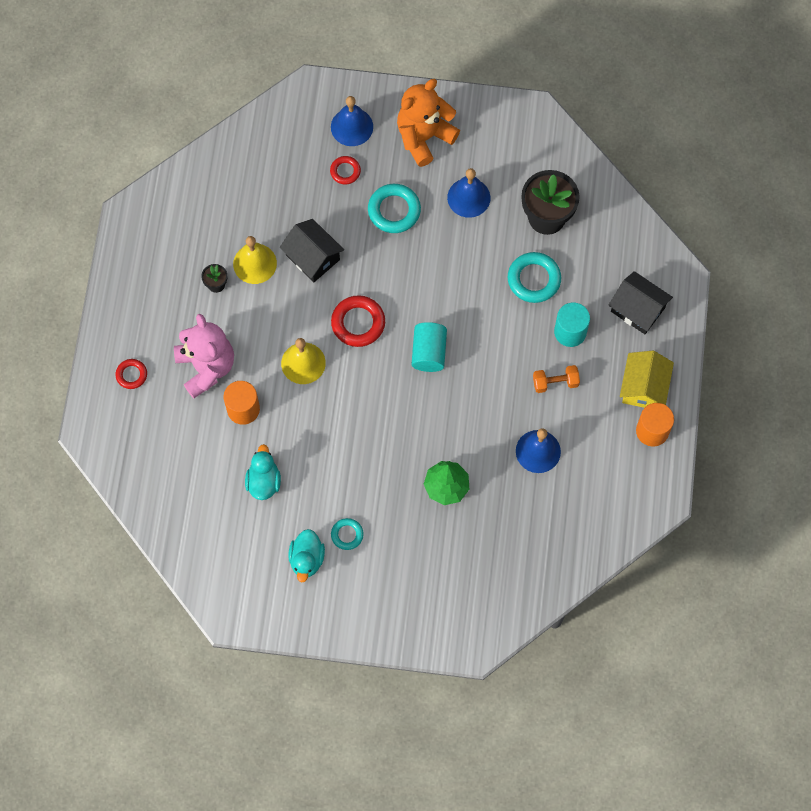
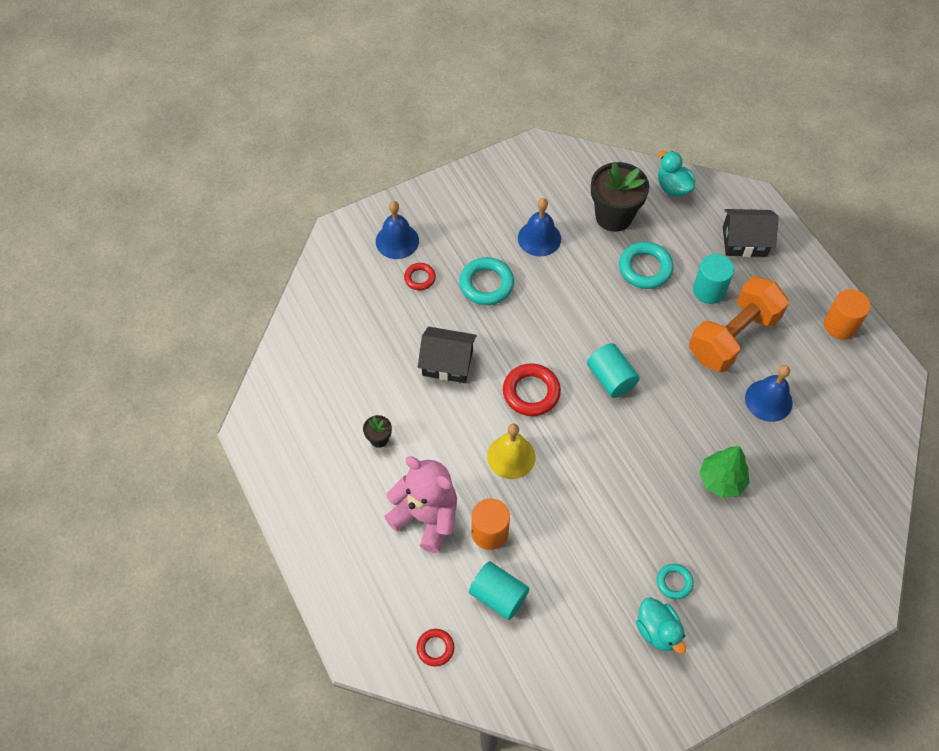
camera: 35 degrees left, 10 degrees down
red ring [115,359,147,389] -> red ring moved to [416,629,454,666]
yellow bell [233,236,277,284] -> none
turquoise duck [245,444,281,500] -> turquoise duck moved to [658,151,695,197]
orange teddy bear [397,79,460,167] -> none
orange dumbbell [533,365,580,393] -> orange dumbbell [689,276,789,372], size x2.20
yellow house [620,351,674,408] -> none
none -> turquoise cylinder [469,561,530,620]

